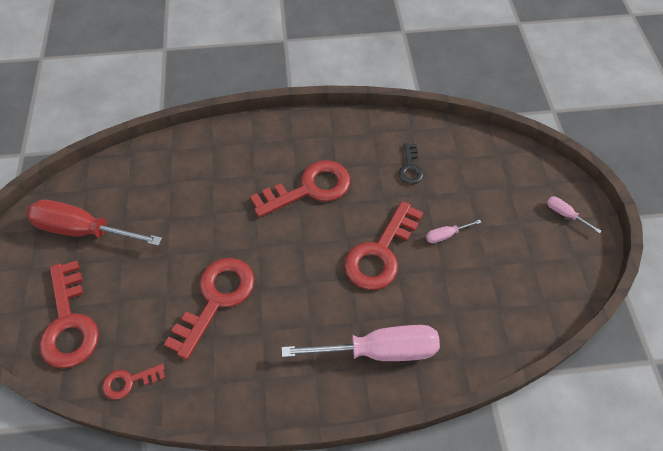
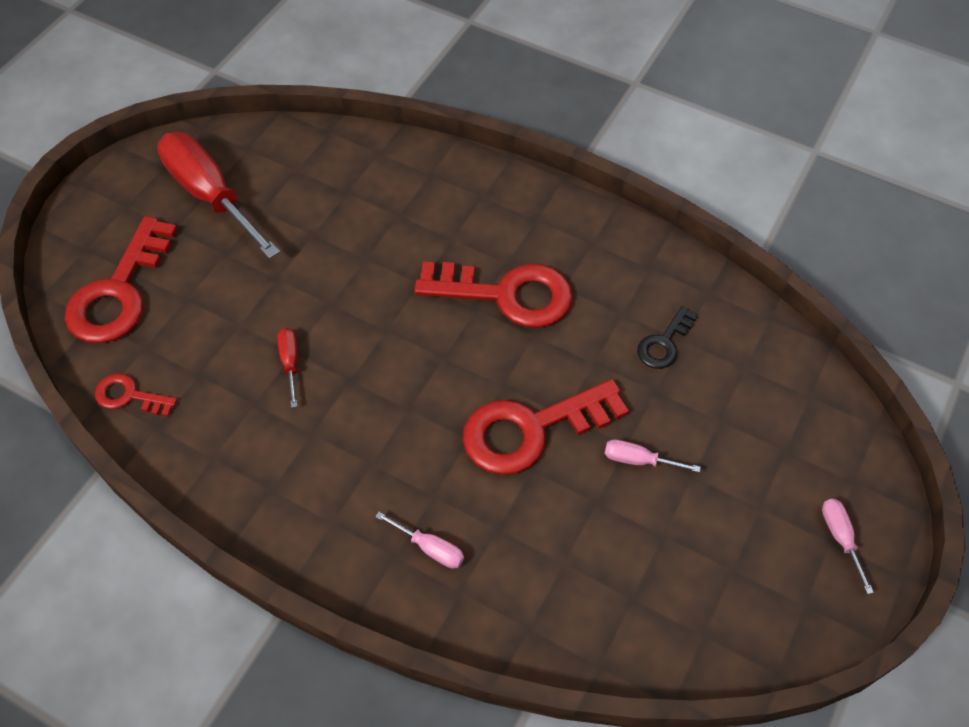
camera: 35 degrees right, 0 degrees up
red key [164,258,255,360] -> red screwdriver [277,328,298,408]
pink screwdriver [282,325,440,361] -> pink screwdriver [375,512,464,569], size x0.43

